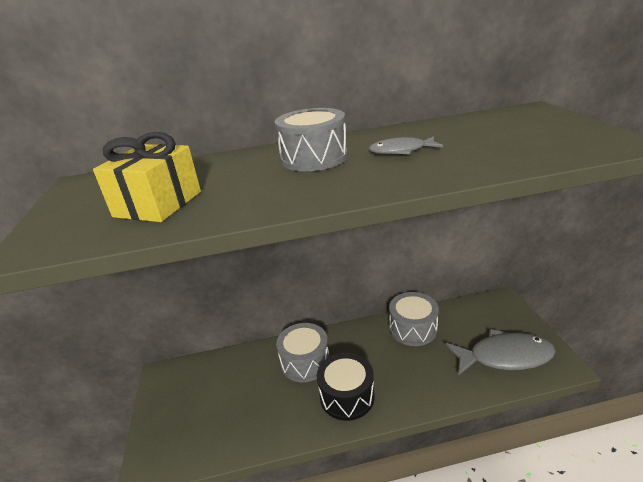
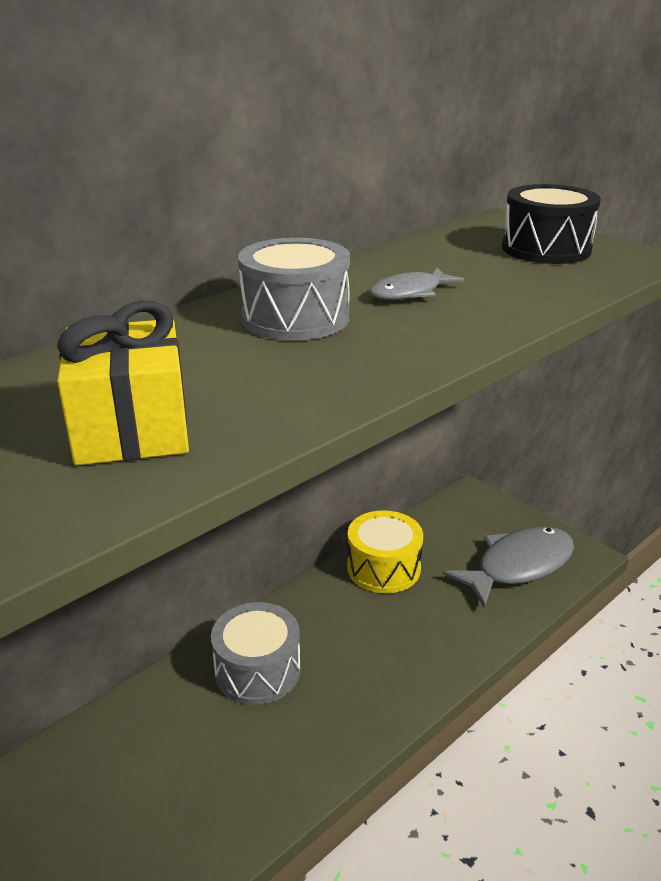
camera: 35 degrees left, 0 degrees up
black drum [317,353,375,421] -> black drum moved to [502,184,601,264]
grey drum [389,292,439,346] -> yellow drum [347,510,423,593]

